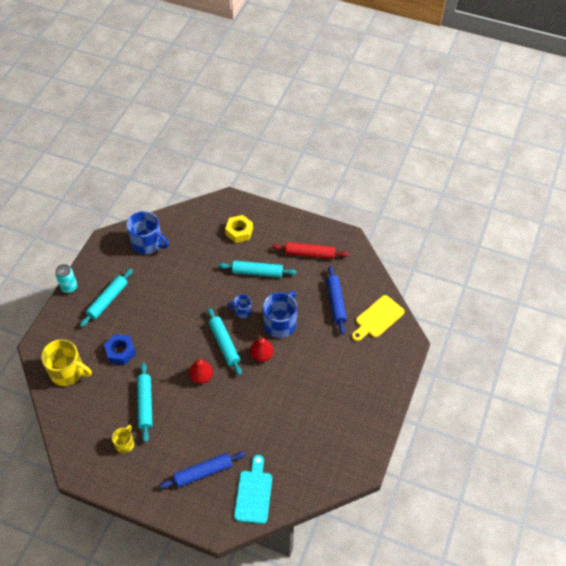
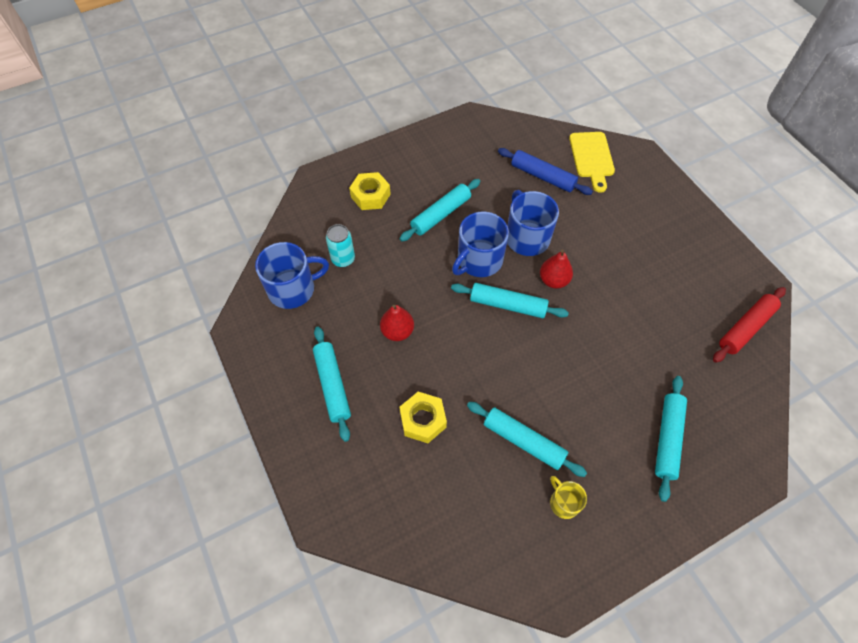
camera: 50 degrees left, 5 degrees up
yellow mug [41,339,92,386] -> none
turquoise can [55,264,77,293] -> turquoise can moved to [326,224,355,267]
blue nut [104,334,136,365] -> yellow nut [399,392,447,443]
blue rolling pin [159,451,246,489] -> turquoise rolling pin [655,376,687,502]
red pear [189,358,213,384] -> red pear moved to [380,304,414,341]
blue mug [227,294,252,318] -> blue mug [452,212,509,277], size x1.88
turquoise cutting board [234,455,272,524] -> none
red rolling pin [272,242,349,259] -> red rolling pin moved to [713,287,786,363]

